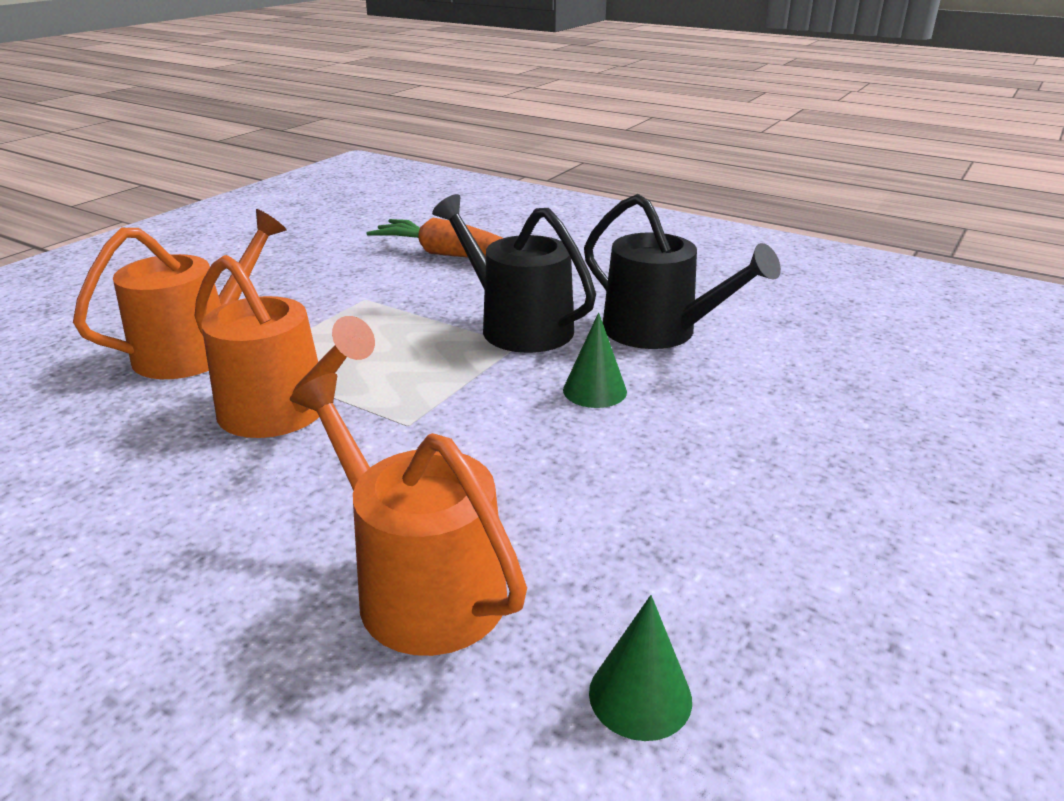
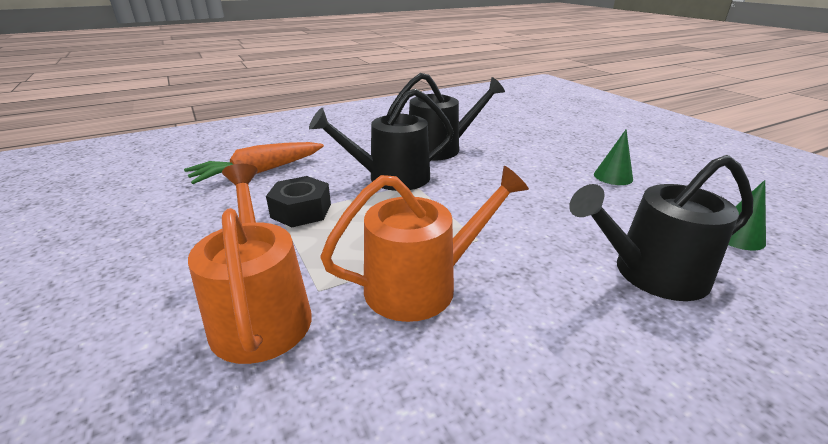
camera: 60 degrees left, 0 degrees up
orange watering can [290,373,527,656] -> black watering can [569,155,753,301]
green cone [563,312,627,408] -> green cone moved to [594,130,633,185]
none -> black nut [266,176,331,227]

